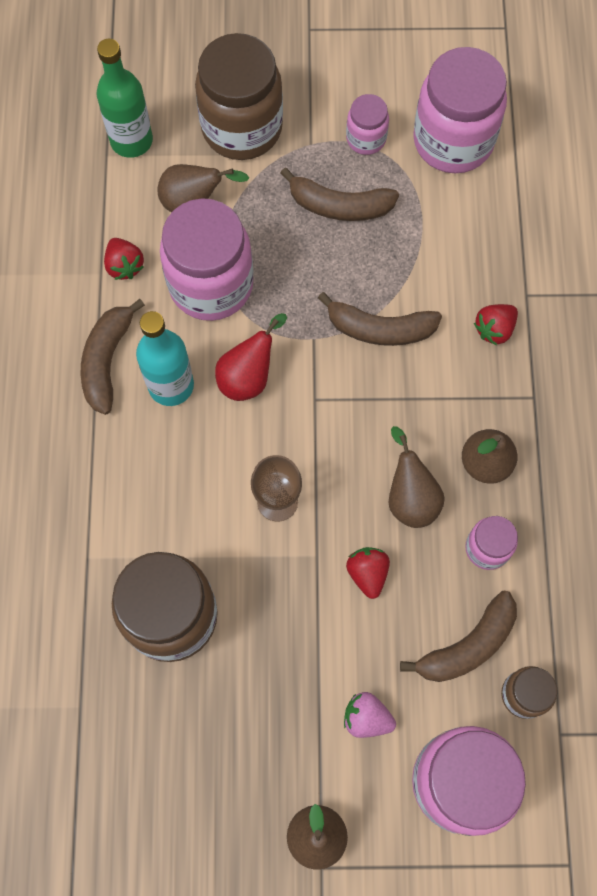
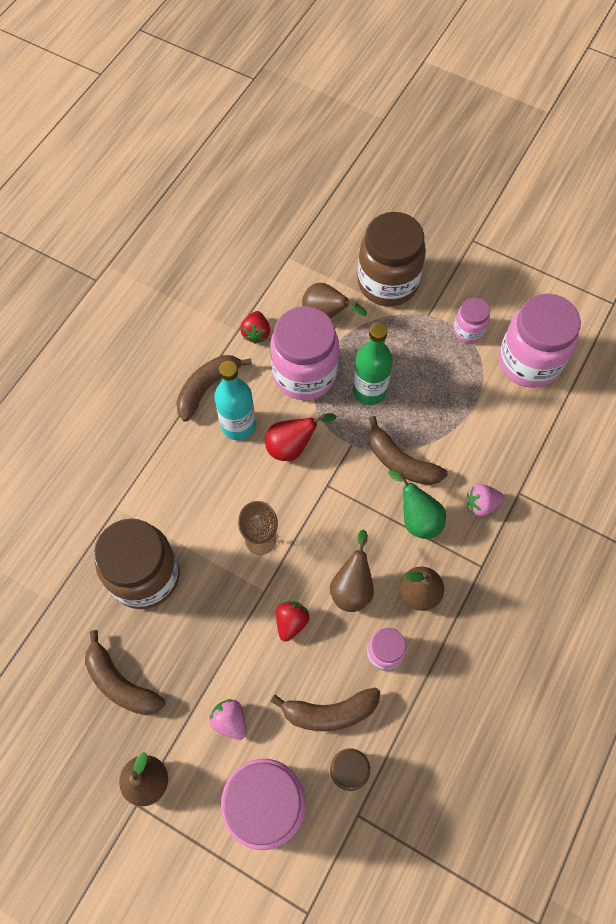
camera: 30 degrees right, 5 degrees down
green bottle [97,39,153,158] -> green bottle moved to [353,323,393,405]
brown banana [281,167,399,221] -> brown banana moved to [85,630,165,715]
red strawberry [474,304,518,346] -> pink strawberry [467,484,504,516]
none -> green pear [388,470,446,539]

